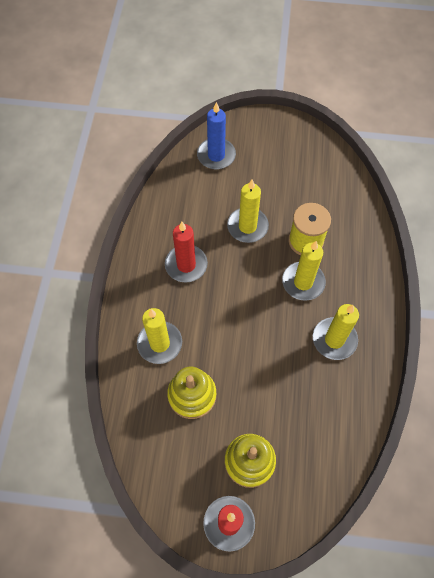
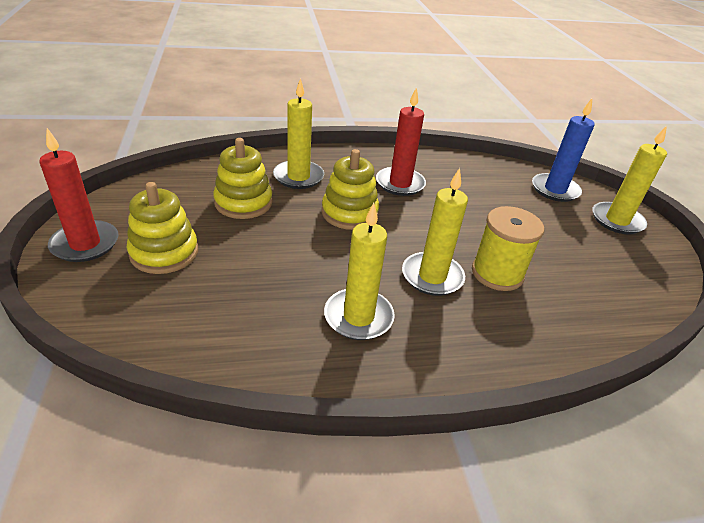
camera: 70 degrees right, 25 degrees down
yellow candle [227,180,269,243] -> yellow candle moved to [592,125,667,234]
none -> yellow stacking toy [322,149,379,230]

